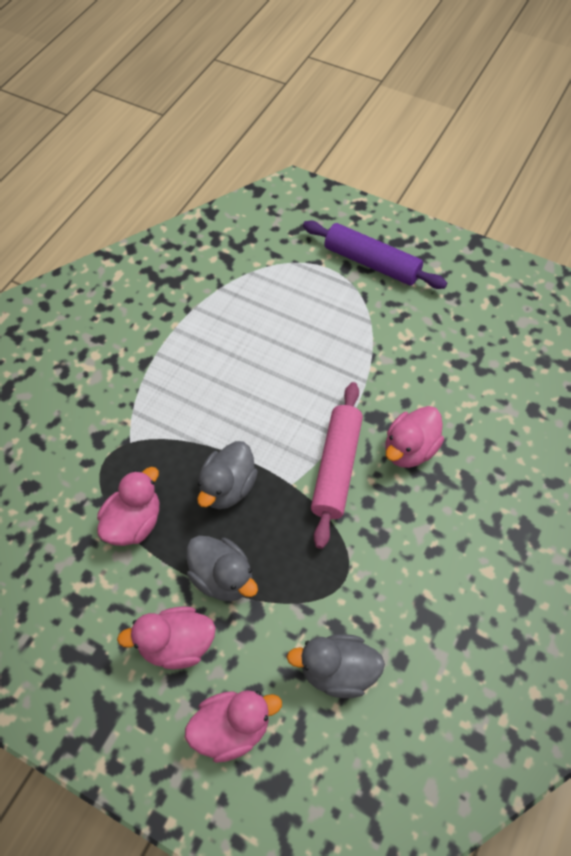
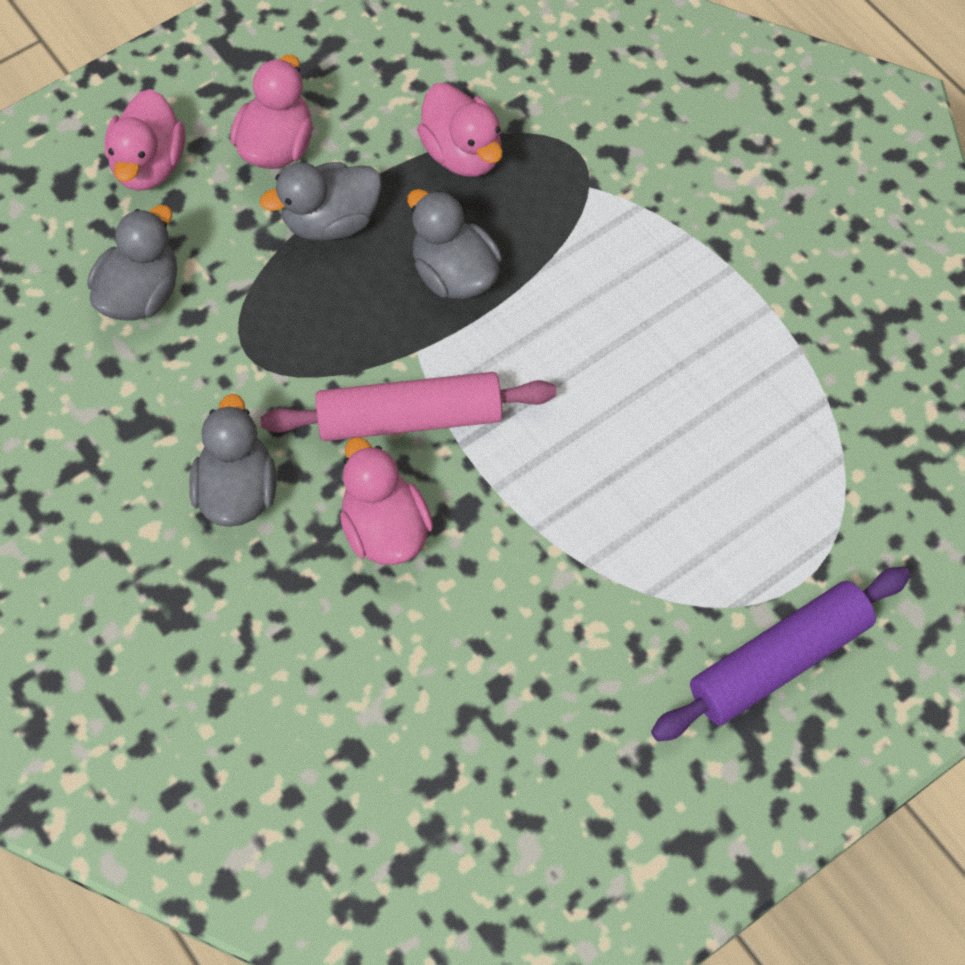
camera: 115 degrees right, 5 degrees up
pink rolling pin [311,382,363,549] -> pink rolling pin turned 45 degrees counterclockwise [260,372,557,441]
none -> grey duck [189,394,276,527]

